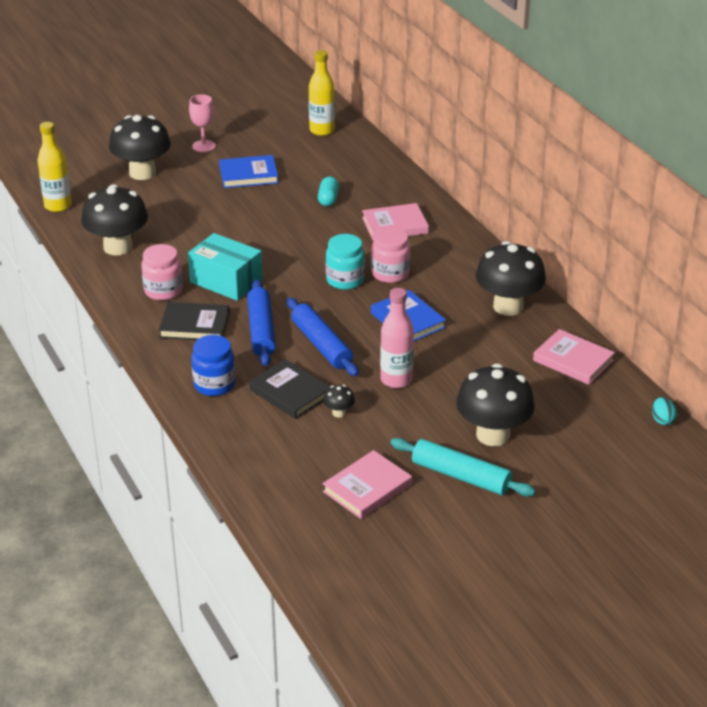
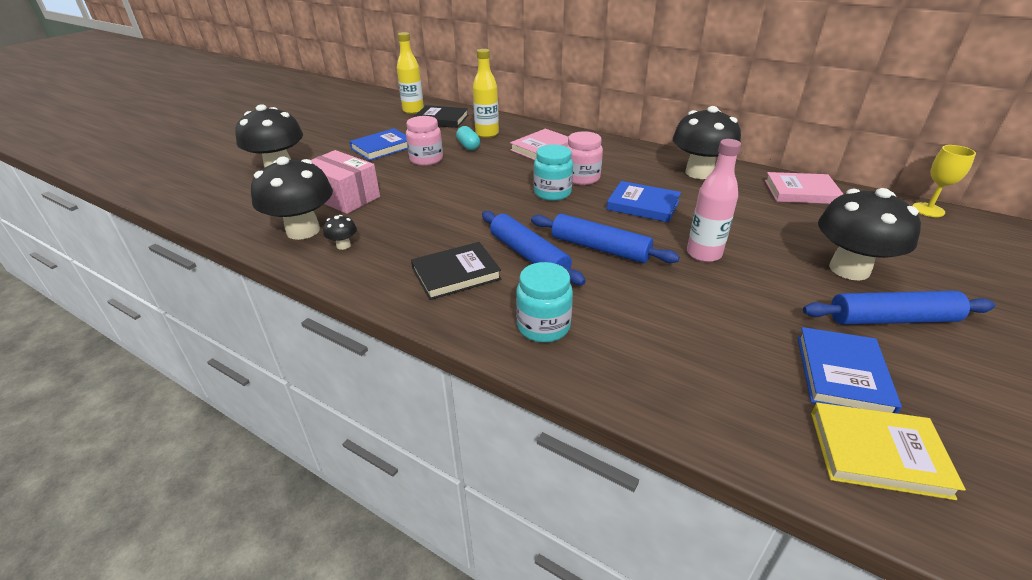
camera: 30 degrees left, 0 degrees up
yellow bottle [37,122,72,212] -> yellow bottle moved to [473,49,499,138]
pink jar [141,244,183,301] -> pink jar moved to [406,116,443,166]
turquoise box [188,233,263,301] -> none
pink goblet [189,94,216,152] -> none
blue jar [191,335,236,396] -> turquoise jar [516,262,573,342]
black book [249,359,330,419] -> black book moved to [414,105,468,128]
pink book [322,450,412,519] -> blue book [798,327,902,414]
black mushroom [323,385,355,418] -> black mushroom moved to [323,215,357,250]
turquoise rolling pin [391,438,536,497] -> blue rolling pin [803,291,995,325]
turquoise egg [652,397,677,425] -> yellow goblet [912,145,976,217]
none -> pink box [311,150,380,214]
none -> yellow book [811,403,966,500]

